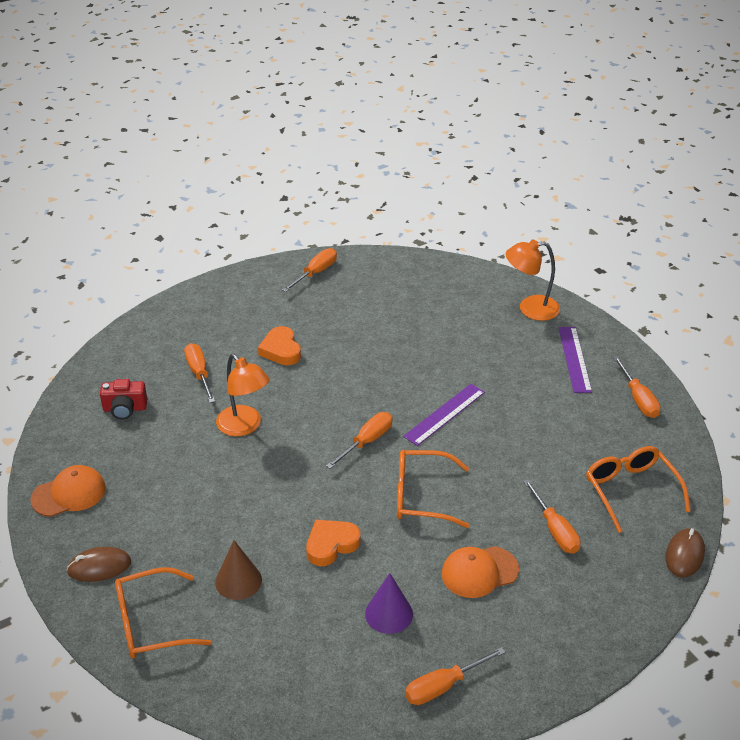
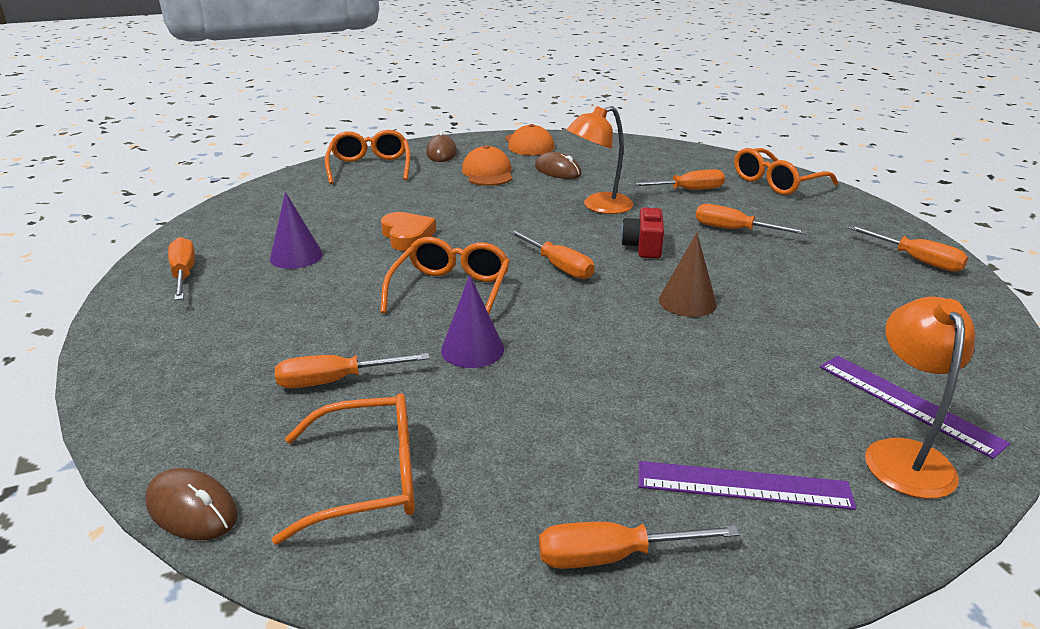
camera: 100 degrees right, 10 degrees down
red camera [100,379,147,420] -> red camera moved to [621,205,664,258]
brown cone [215,540,262,600] -> brown cone moved to [659,232,717,317]
orange heart [258,326,301,365] -> orange screwdriver [695,204,808,235]
purple ruler [403,384,485,446] -> purple ruler moved to [820,356,1010,459]
orange cap [442,546,519,598] -> orange cap moved to [462,145,512,186]
none -> purple cone [441,275,504,368]
none -> brown mouse [535,152,582,179]
none -> orange glasses [734,148,838,195]

